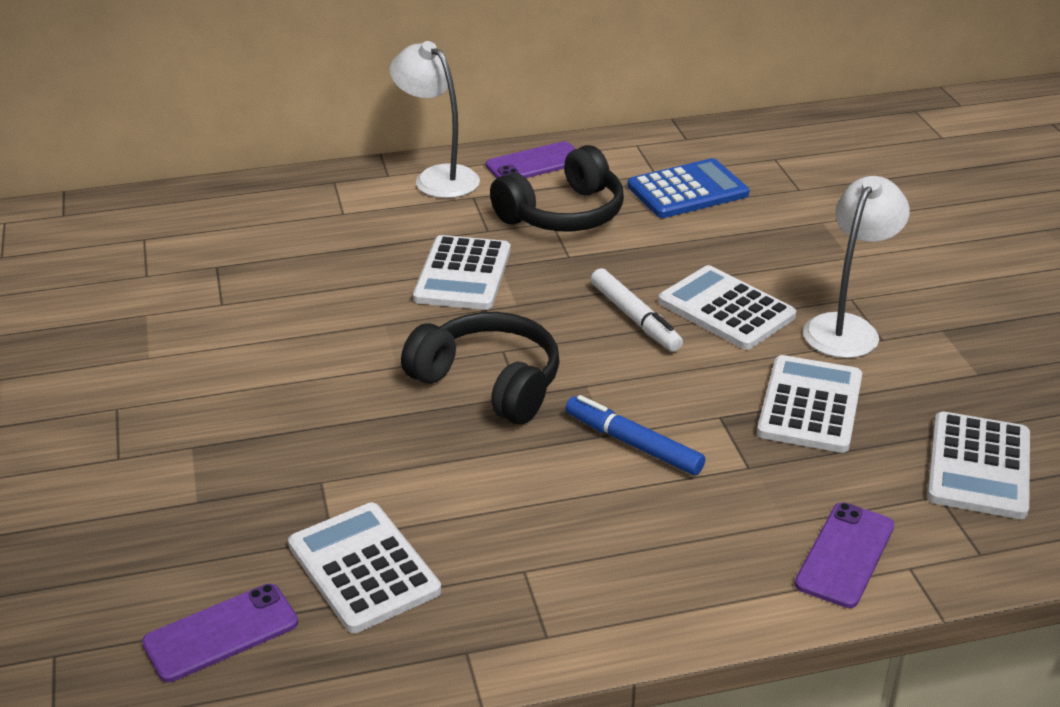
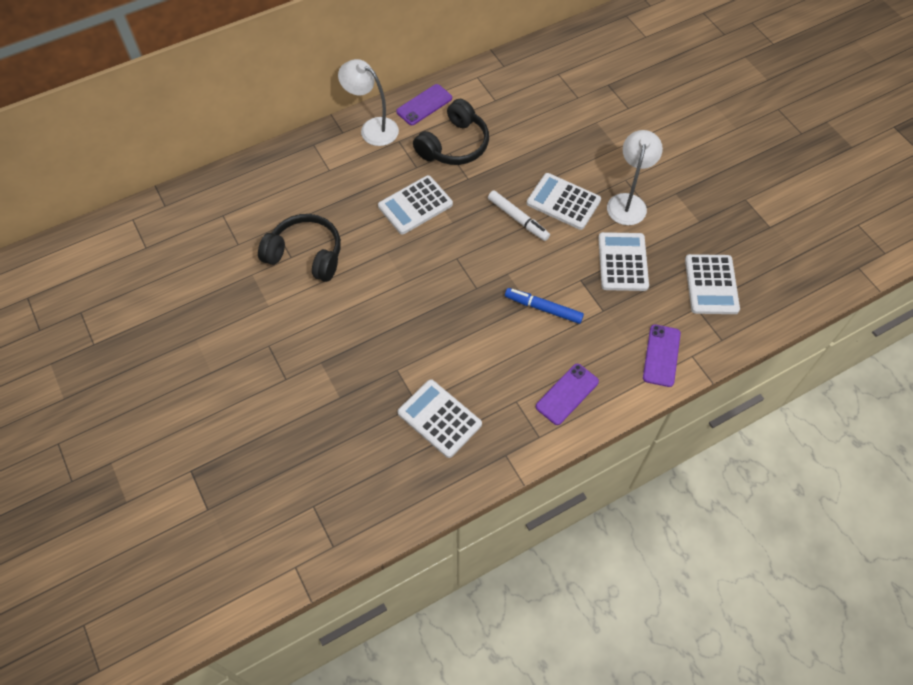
camera: 15 degrees left, 25 degrees up
purple phone [142,584,298,682] -> purple phone moved to [536,364,599,425]
black headphones [401,312,560,424] -> black headphones moved to [258,214,341,282]
white calculator [413,235,511,310] -> white calculator turned 60 degrees clockwise [378,175,453,235]
blue calculator [627,158,749,218] -> none

